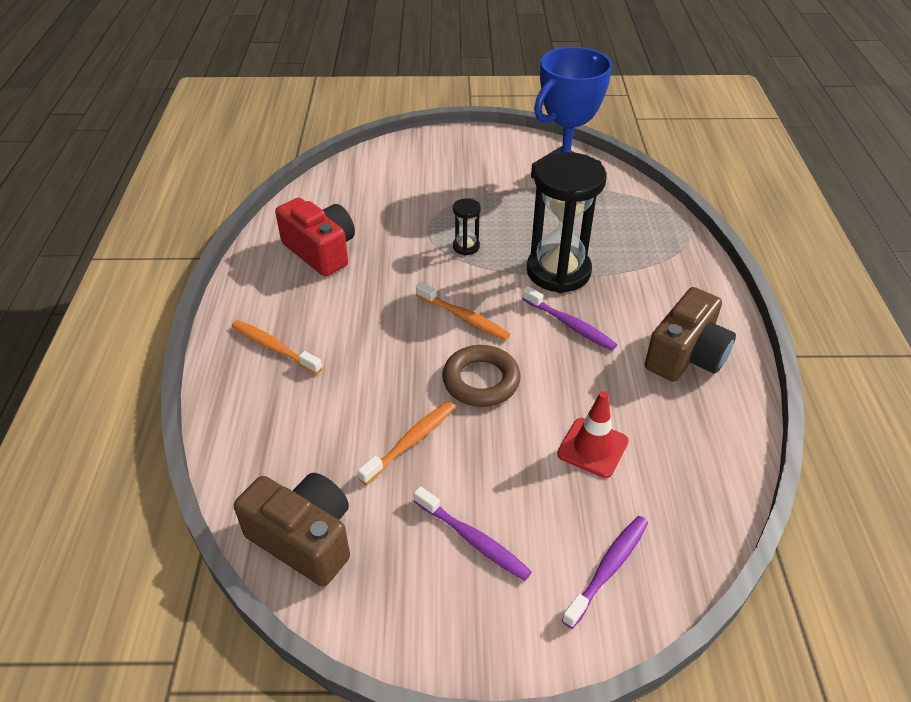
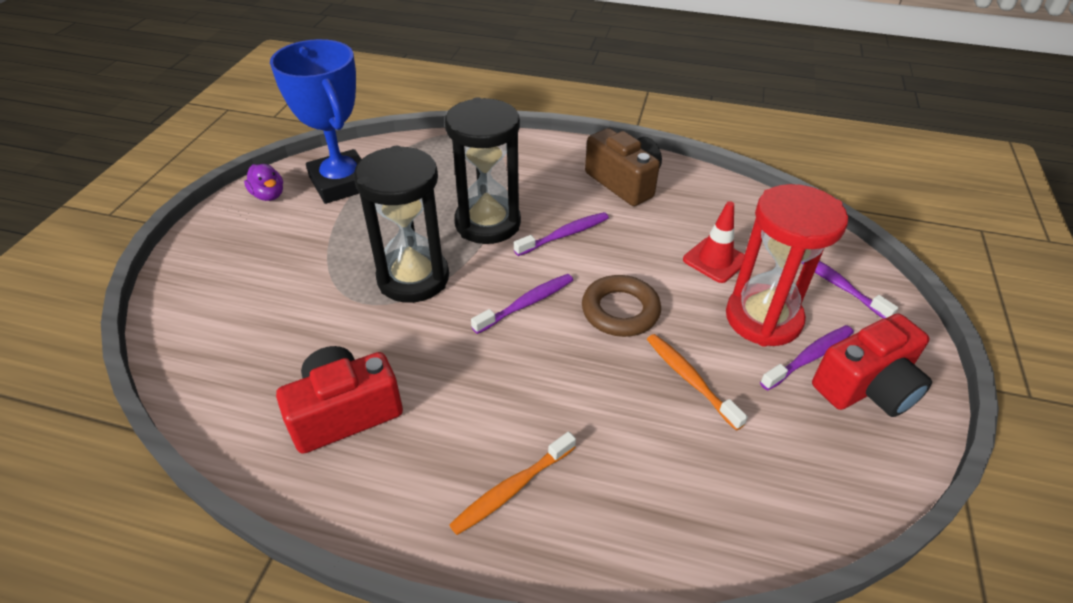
camera: 75 degrees left, 0 degrees up
brown camera [234,473,350,587] -> none
orange toothbrush [416,282,510,340] -> purple toothbrush [471,274,573,334]
black hourglass [453,198,481,255] -> black hourglass [354,146,449,303], size x2.31
none -> purple duck [244,164,283,201]
none -> red hourglass [726,184,848,347]
none -> red camera [812,313,932,417]

